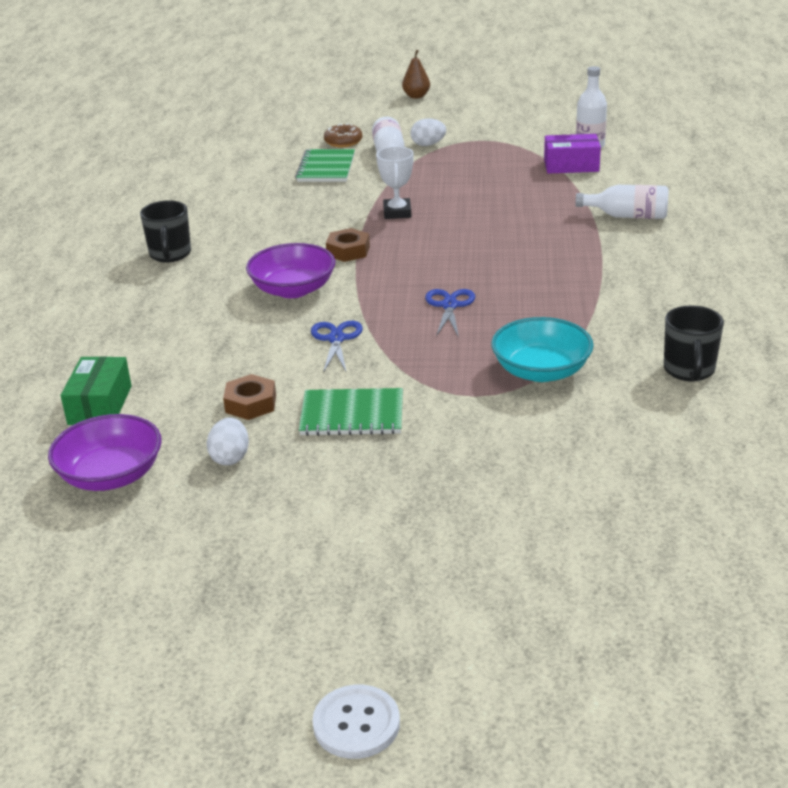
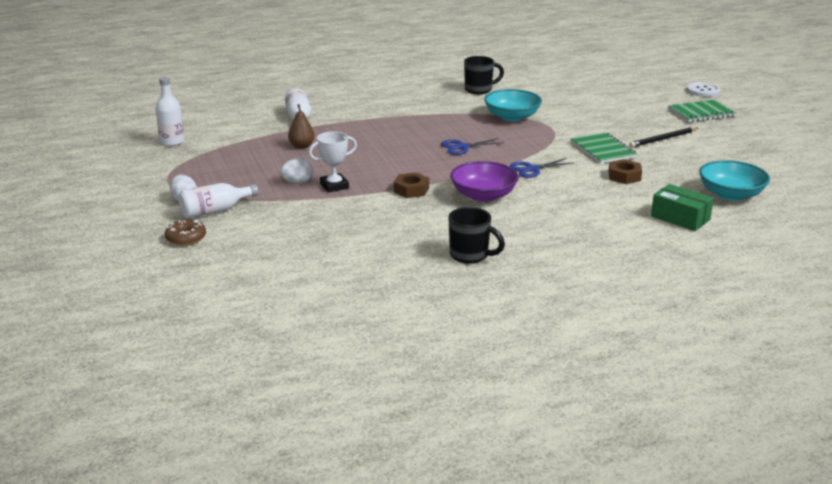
camera: 115 degrees left, 5 degrees down
purple bowl [48,414,162,491] -> turquoise bowl [699,160,770,201]
green box [61,356,132,425] -> green box turned 60 degrees clockwise [651,184,714,231]
black mug [140,200,191,263] -> black mug turned 60 degrees clockwise [448,207,505,264]
white egg [207,417,249,466] -> white egg moved to [280,158,313,183]
green notebook [295,149,355,182] -> green notebook moved to [669,100,737,122]
white button [312,685,400,759] -> white button moved to [687,82,721,97]
brown pear [402,50,430,98] -> brown pear moved to [288,104,315,149]
purple box [544,134,601,174] -> none
none -> black pencil [629,127,698,148]

